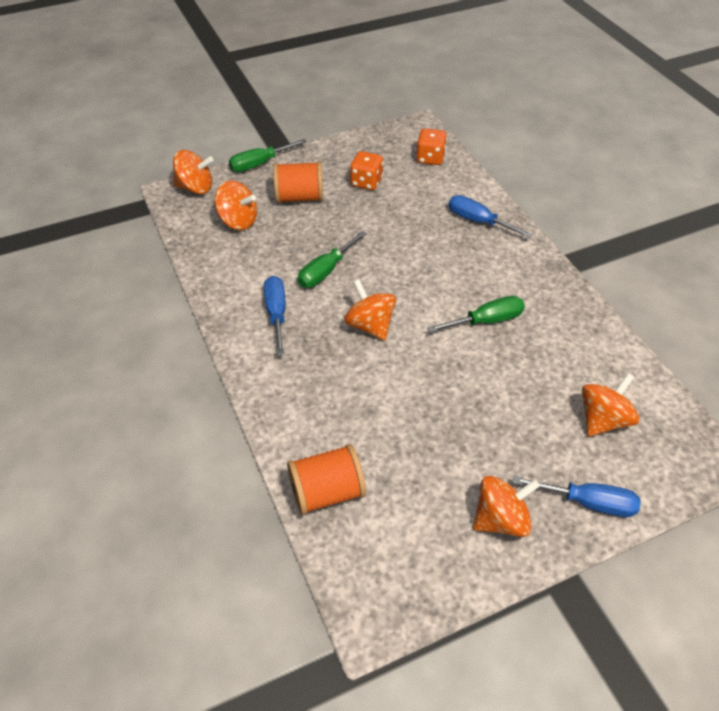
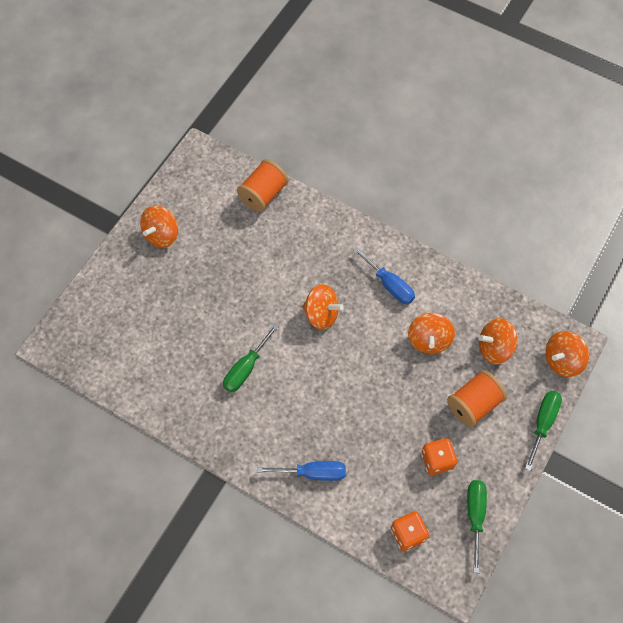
camera: 145 degrees right, 15 degrees up
green screwdriver [298,231,367,288] -> green screwdriver moved to [467,480,487,573]
blue screwdriver [513,476,641,517] -> none
orange spinning top [582,373,640,436] -> orange spinning top moved to [408,313,455,354]

